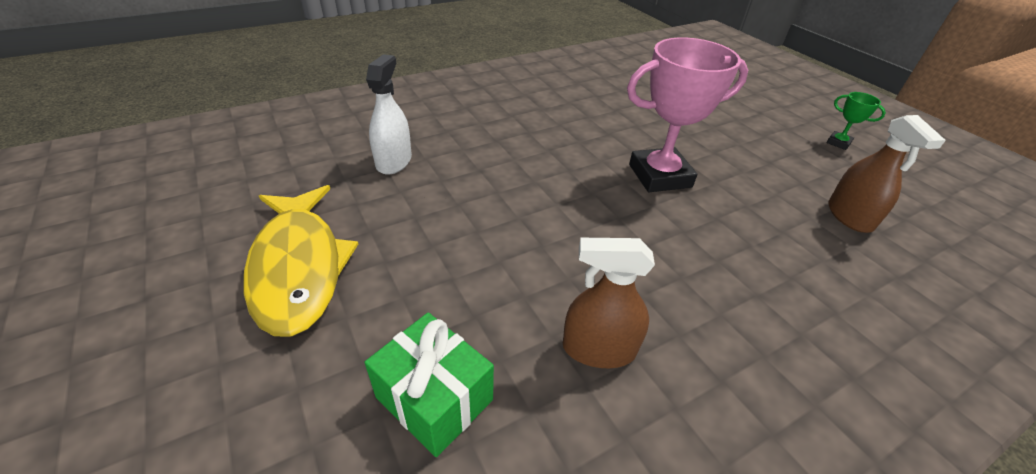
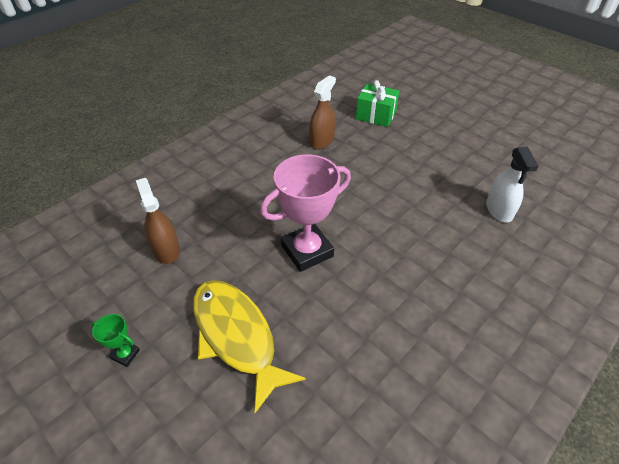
camera: 165 degrees right, 5 degrees up
yellow fish [244,185,358,337] -> yellow fish moved to [193,280,306,413]
brown spray bottle [563,238,655,368] -> brown spray bottle turned 45 degrees counterclockwise [309,75,336,149]

